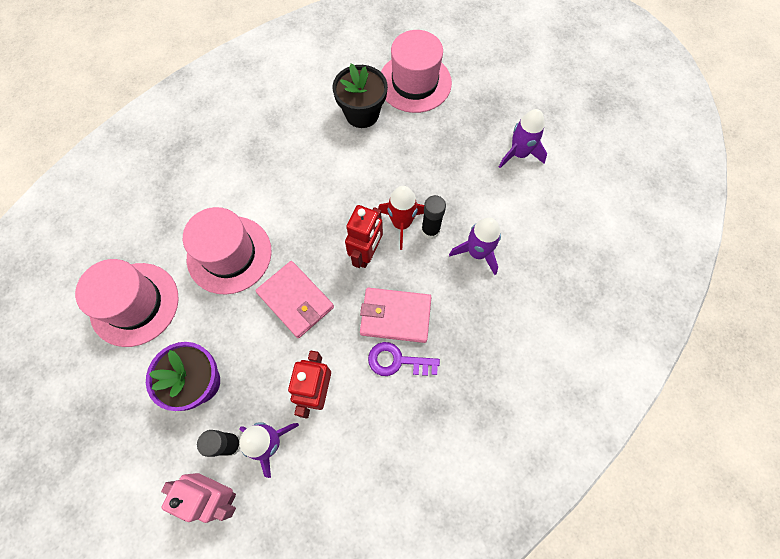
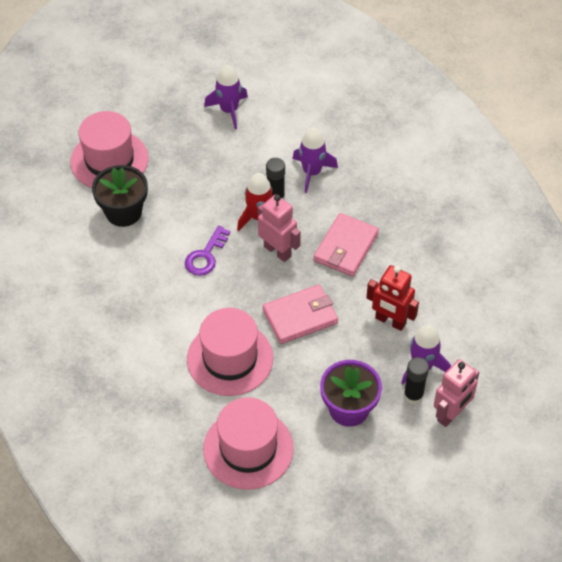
camera: 70 degrees left, 15 degrees down
red robot [345,205,383,268] -> pink robot [258,195,301,262]
purple key [368,342,440,376] -> purple key moved to [185,226,230,276]

